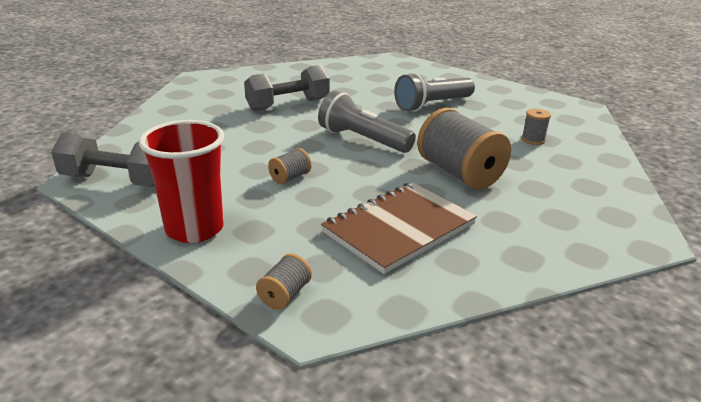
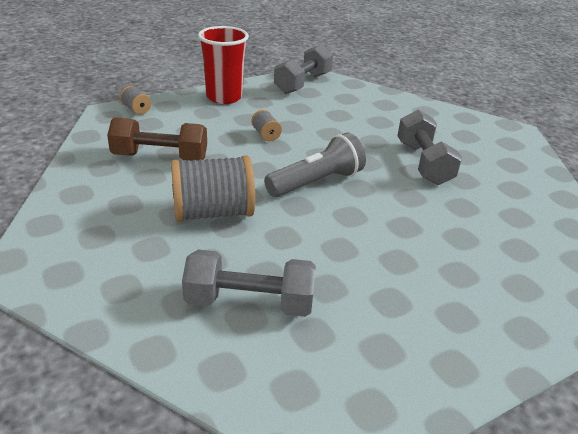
camera: 110 degrees right, 5 degrees up
brown notebook [321,182,477,274] -> brown dumbbell [107,117,207,161]
grey flashlight [394,72,475,112] -> none
grey spool [521,109,551,145] -> grey dumbbell [182,249,316,317]

